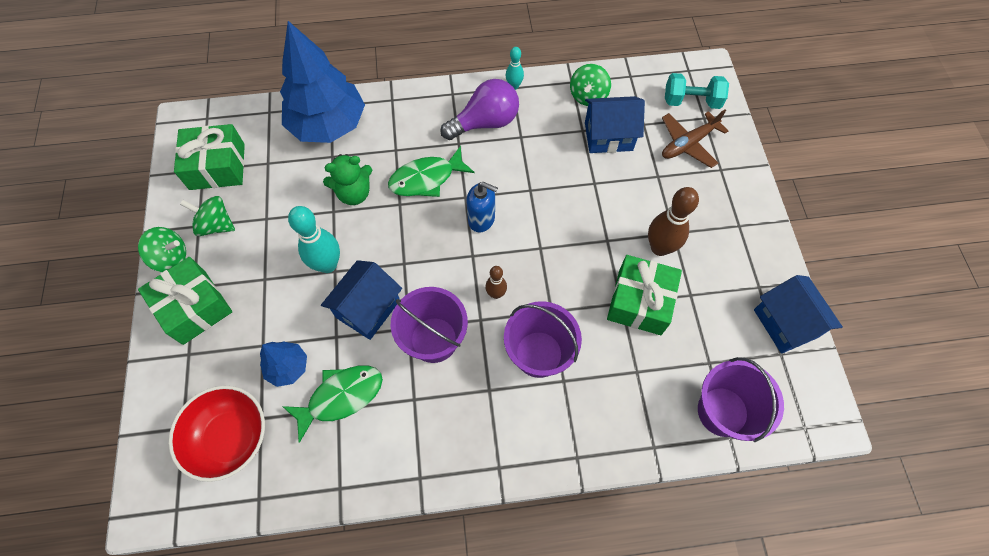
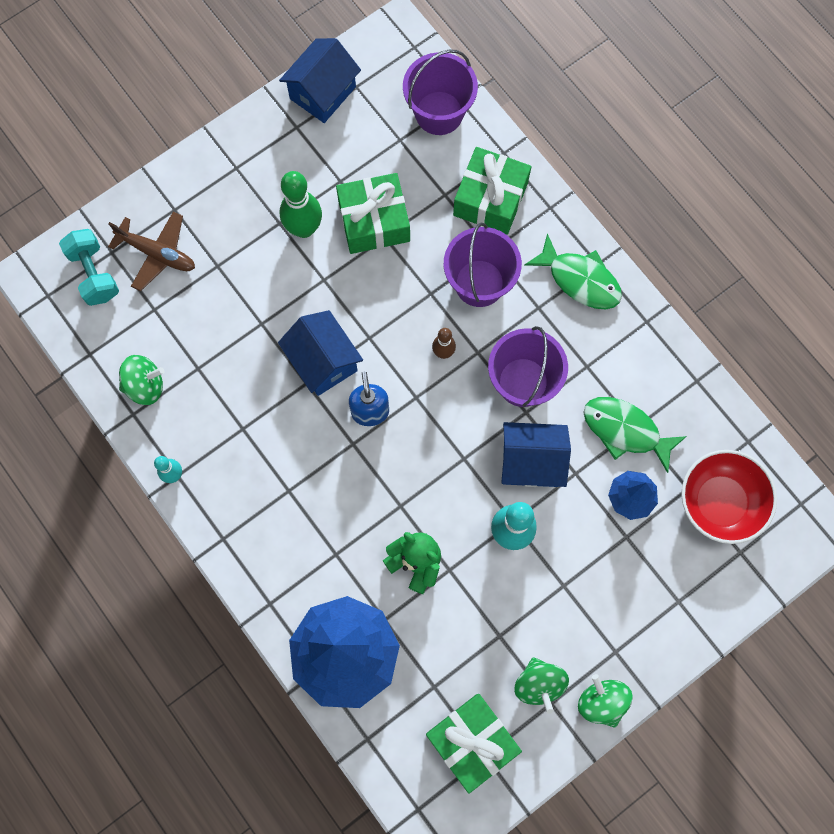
camera: 120 degrees left, 10 degrees up
green gift [138,257,232,345] -> green gift moved to [453,147,532,235]
green fish [388,146,475,197] -> green fish moved to [524,233,622,309]
purple light bulb [441,79,519,140] -> none
blue house [585,96,645,153] -> blue house moved to [278,310,363,396]
brown bowling pin [648,187,699,256] -> green bowling pin [280,171,322,238]

